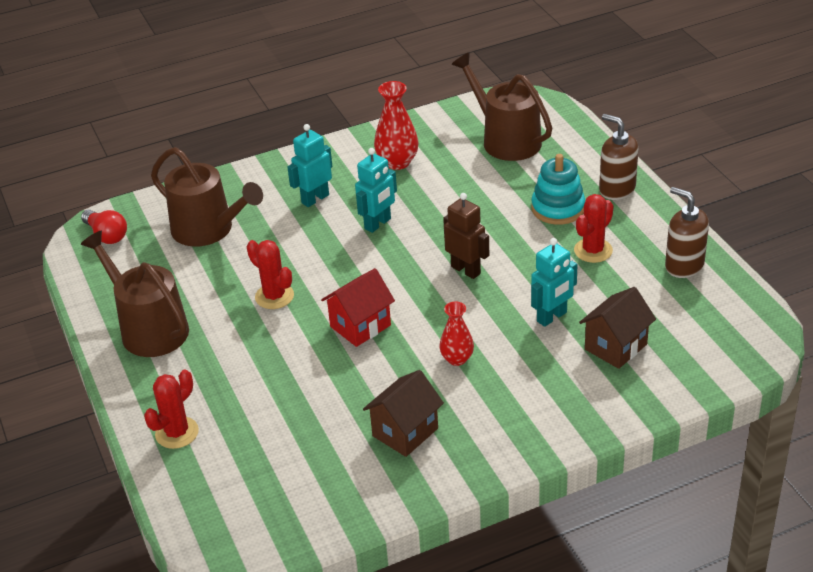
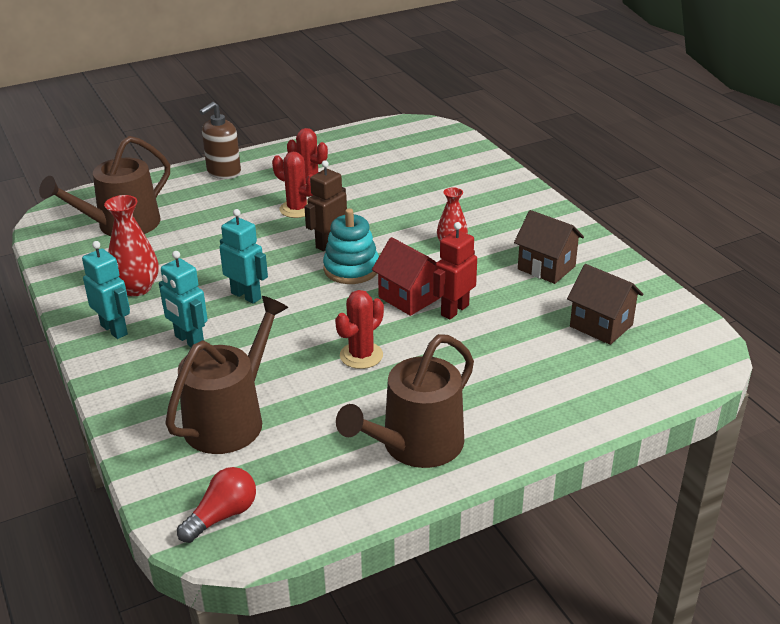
camera: 95 degrees left, 5 degrees down
red cactus [144,370,199,449] -> red cactus moved to [272,152,313,218]
turquoise stacking toy [531,154,585,225] -> turquoise stacking toy moved to [323,208,379,284]
turquoise robot [531,238,578,327] -> turquoise robot moved to [82,241,130,339]
brown house [579,287,656,369] -> brown house moved to [567,264,643,345]
brown soap dispenser [665,187,709,278] -> none
none -> red robot [433,222,477,319]

